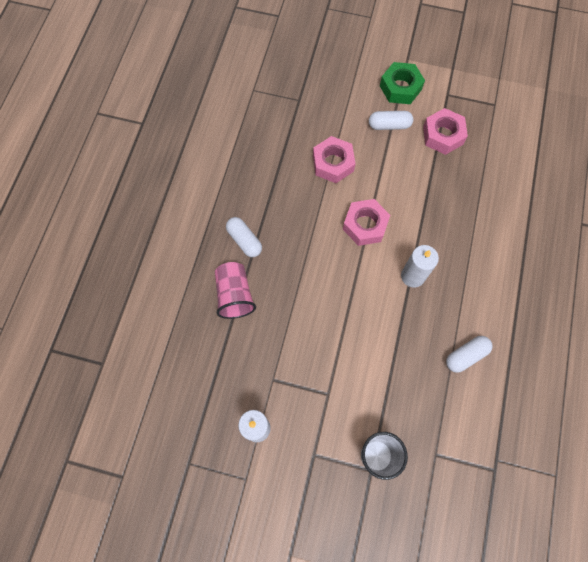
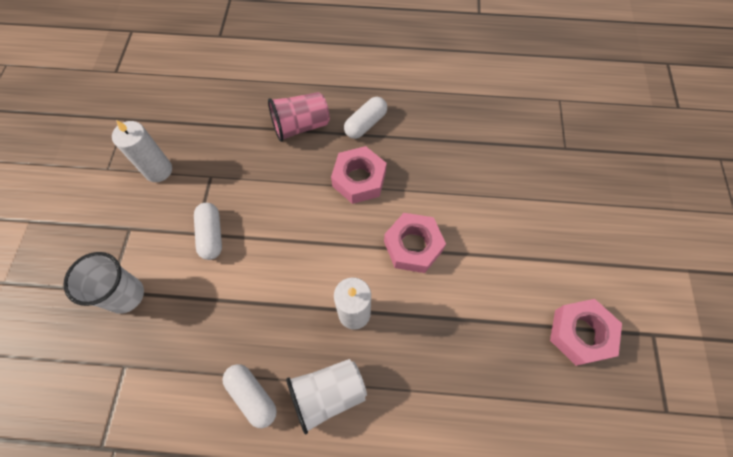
camera: 80 degrees right, 5 degrees down
pink nut [313,136,356,183] -> pink nut moved to [331,146,387,204]
white capsule [369,111,413,130] -> white capsule moved to [194,203,222,260]
green nut [380,62,425,104] -> none
none -> white cup [286,359,367,435]

